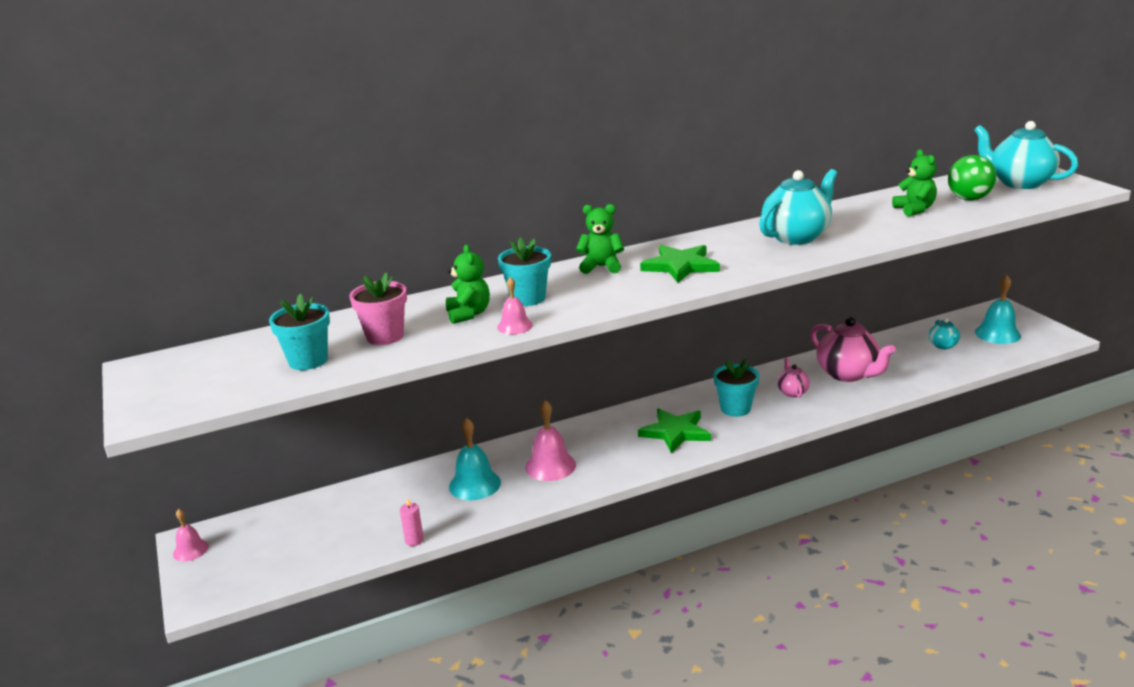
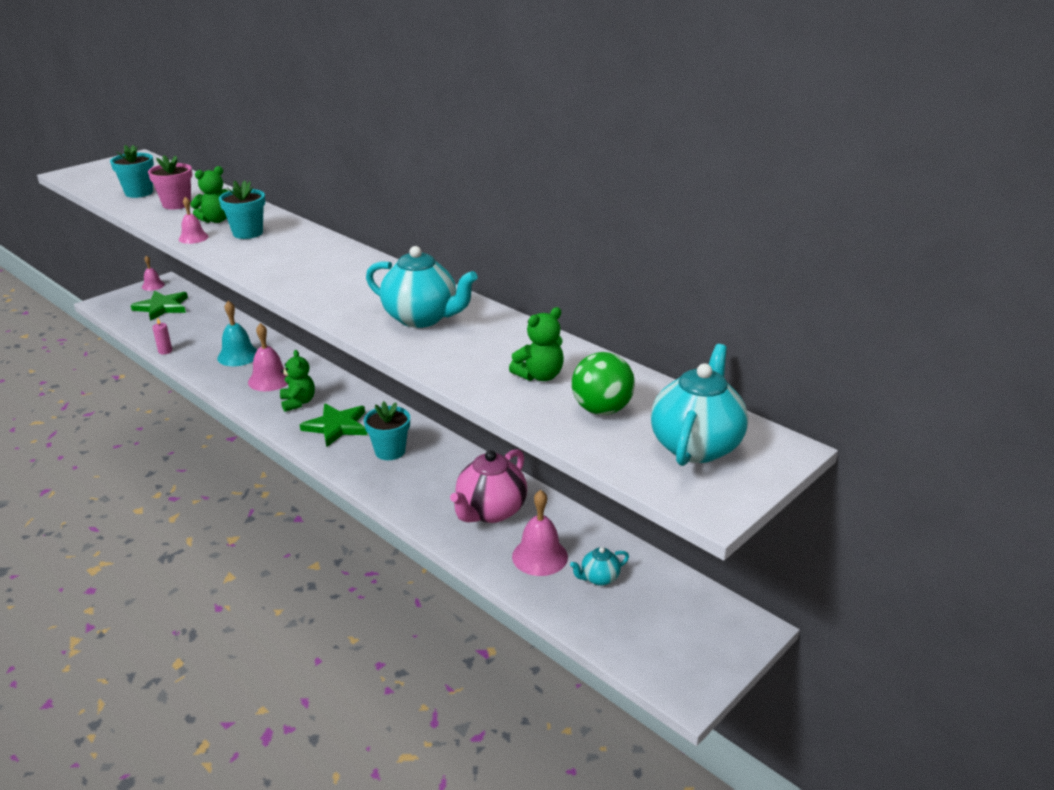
camera: 65 degrees right, 5 degrees up
green teddy bear [576,204,624,274] -> green teddy bear moved to [280,350,315,412]
green star [640,245,720,283] -> green star moved to [131,291,188,321]
pink teapot [777,358,810,398] -> none
turquoise bell [975,275,1021,344] -> none
none -> pink bell [512,490,568,576]

